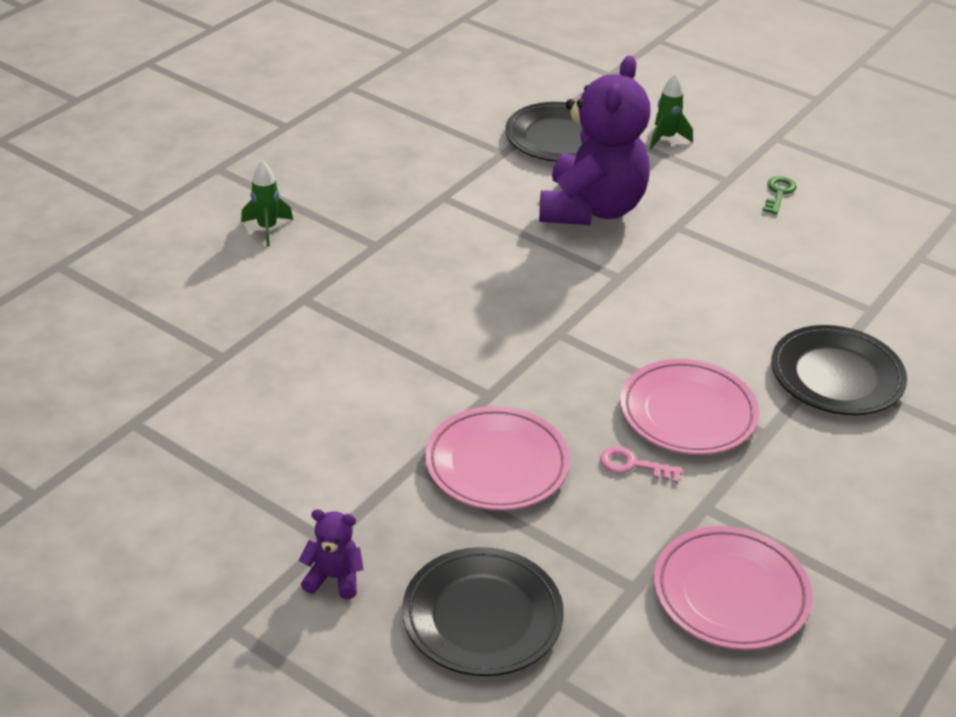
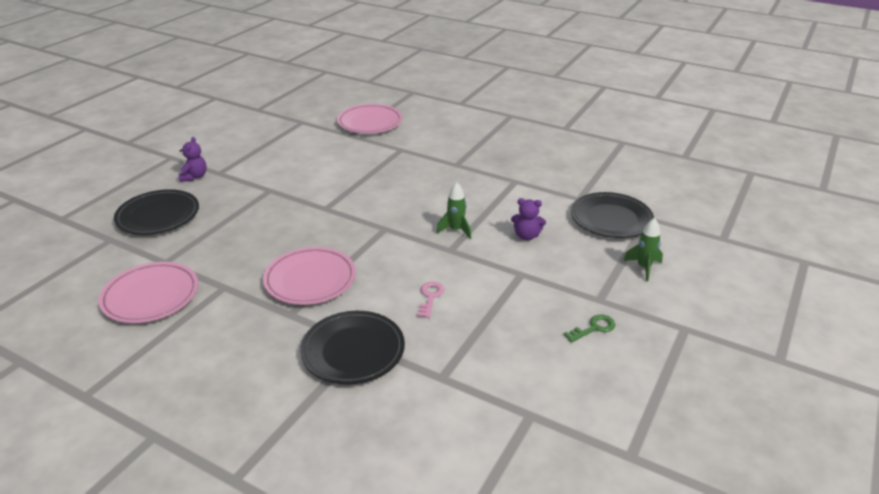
camera: 85 degrees right, 5 degrees down
green rocket [241,160,293,246] -> green rocket moved to [436,182,471,239]
pink plate [425,406,570,511] -> pink plate moved to [337,104,403,134]
purple teddy bear [539,55,651,225] -> purple teddy bear [511,198,546,240], size x0.40
pink key [600,446,683,483] -> pink key moved to [417,282,444,318]
green key [762,176,797,214] -> green key turned 45 degrees counterclockwise [563,314,615,343]

